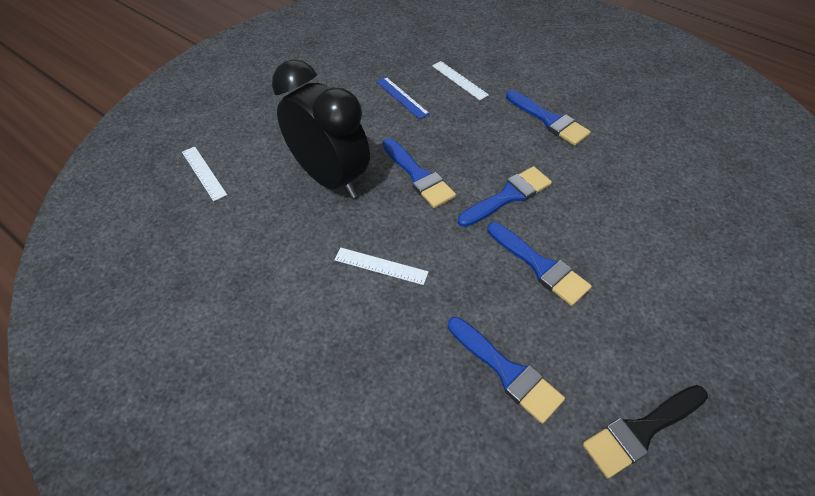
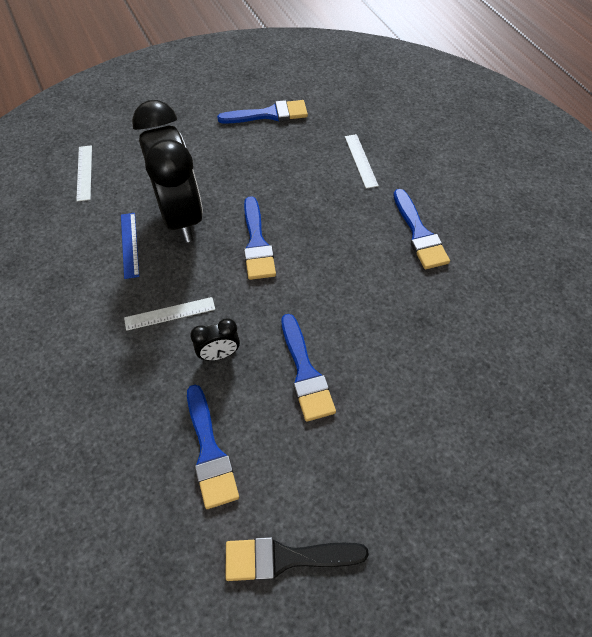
camera: 25 degrees right, 5 degrees up
white ruler [334,248,429,285] -> white ruler turned 60 degrees counterclockwise [124,297,215,331]
blue ruler [376,77,430,119] -> blue ruler moved to [121,213,139,279]
blue brush [458,166,552,227] -> blue brush moved to [217,100,308,124]
none -> black clock [190,318,240,361]

